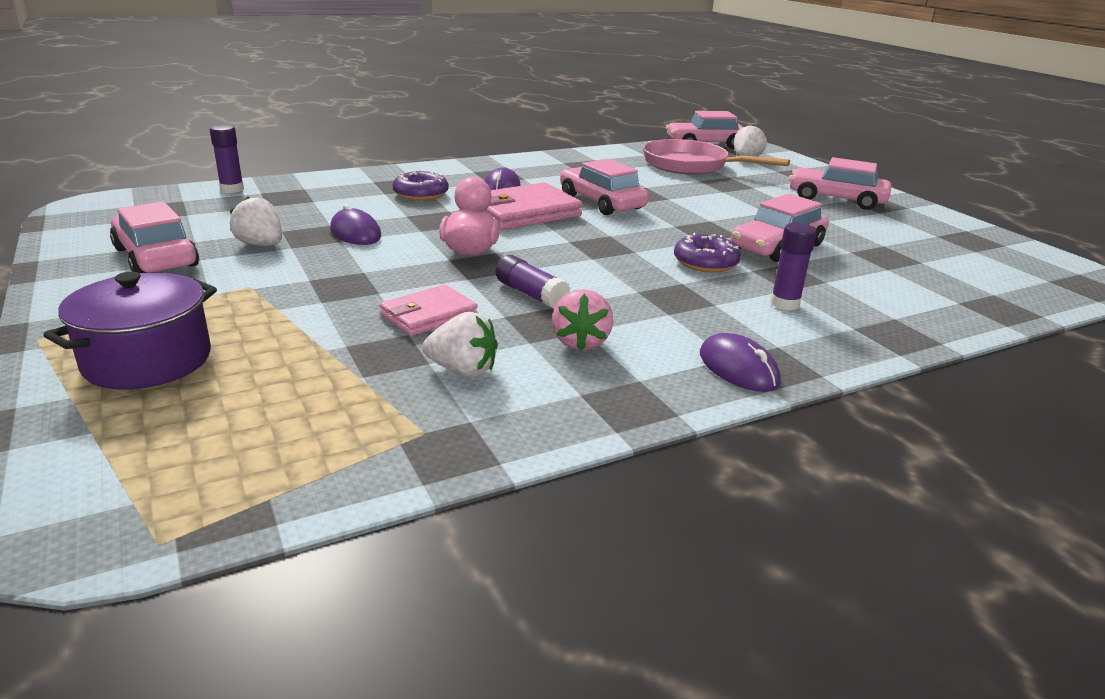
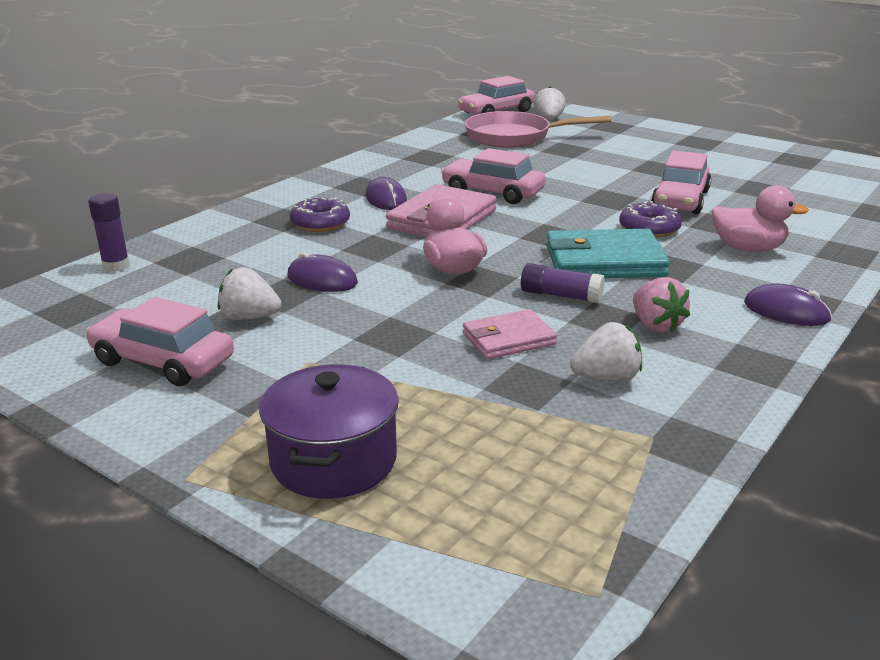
camera: 25 degrees left, 0 degrees up
pink wallet [380,285,478,336] -> pink wallet turned 45 degrees clockwise [463,309,557,359]
purple glue stick [770,223,817,310] -> pink duck [711,185,809,252]
pink car [789,157,891,210] -> none
none -> turquoise wallet [547,229,670,278]

